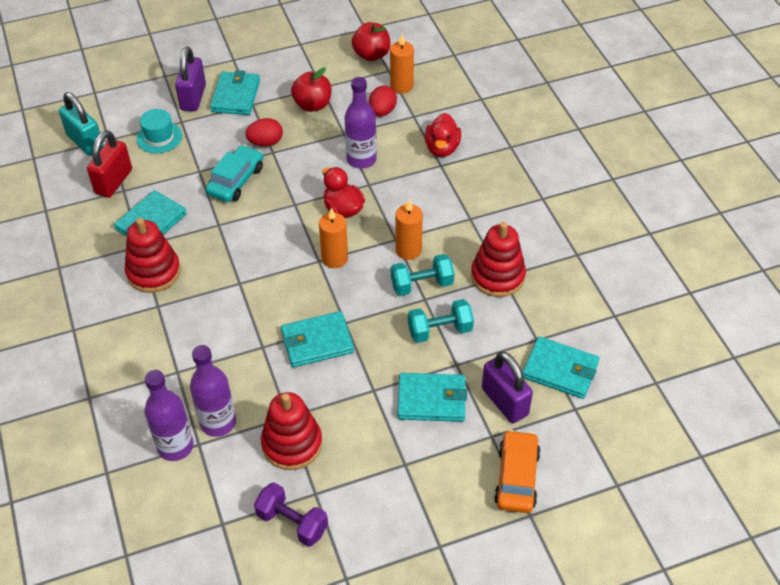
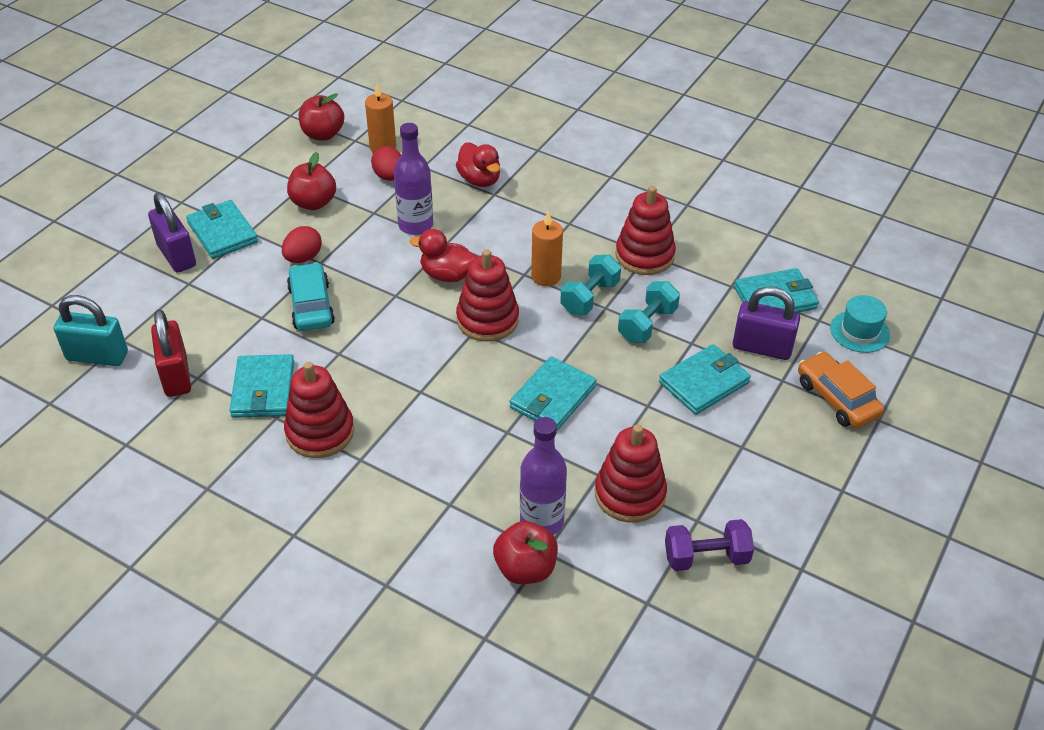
camera: 40 degrees left, 5 degrees down
turquoise hat [136,109,182,153] -> turquoise hat moved to [830,295,890,353]
purple bottle [144,370,194,461] -> red apple [493,521,558,584]
orange candle [319,208,348,268] -> red stacking toy [456,249,519,341]

